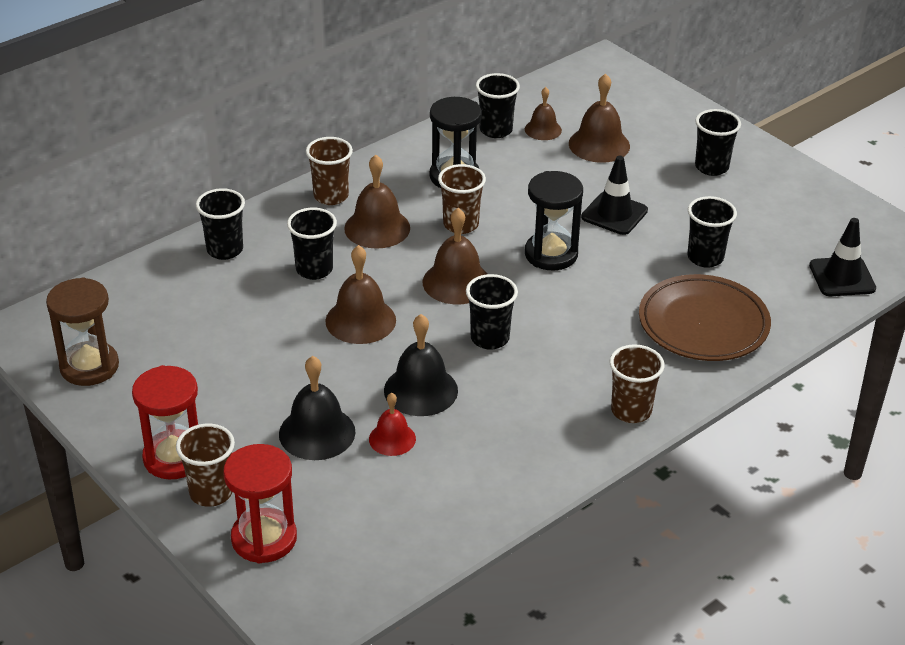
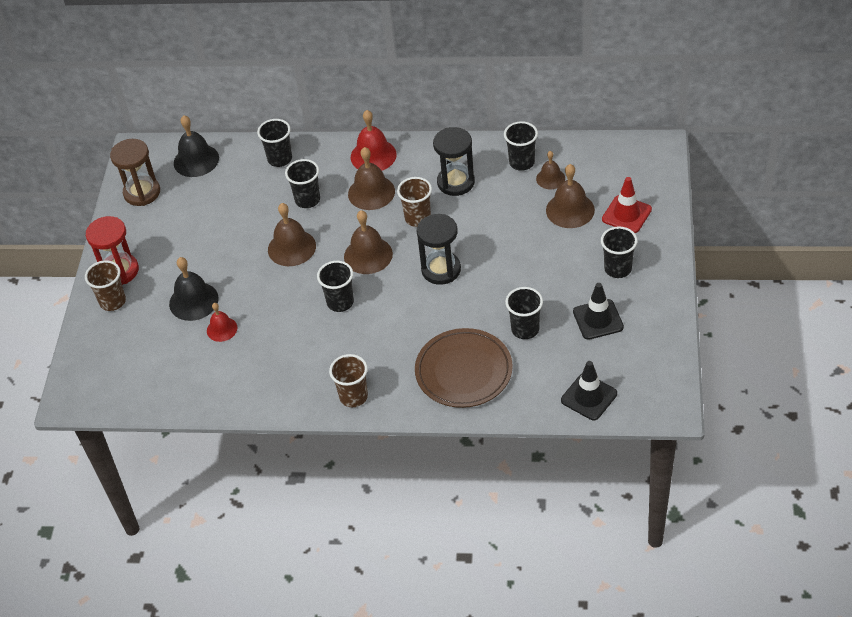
camera: 50 degrees right, 10 degrees up
red hourglass [223,444,297,563] -> none
brown cup [306,137,353,205] -> red bell [351,110,397,171]
black bell [384,314,458,416] -> black bell moved to [174,115,219,177]
black traffic cone [581,156,648,235] -> black traffic cone moved to [573,283,624,340]
none -> red traffic cone [602,177,652,233]

